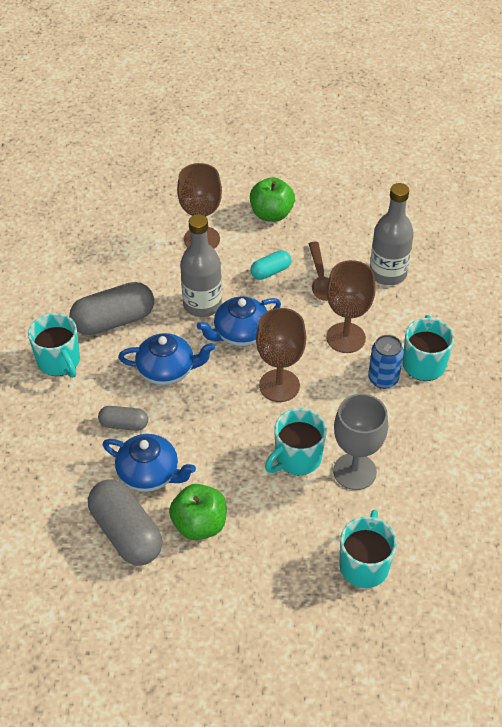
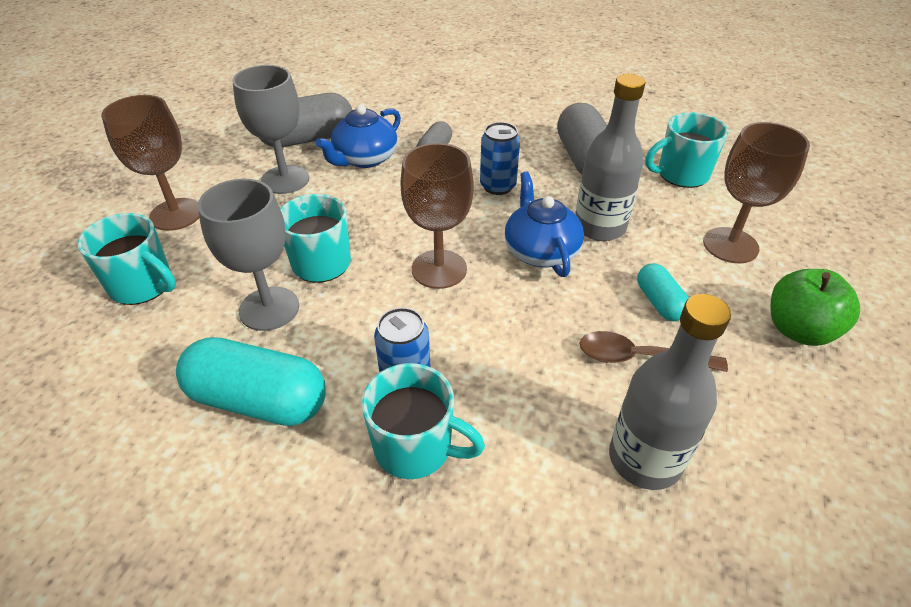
camera: 105 degrees right, 5 degrees down
turquoise mug [28,313,80,378] -> turquoise mug moved to [645,112,729,188]
blue teapot [118,333,215,385] -> blue can [480,122,520,195]
green apple [169,484,226,540] -> grey goblet [232,65,309,194]
brown goblet [326,260,376,353] -> brown goblet moved to [101,95,199,231]
none -> turquoise capsule [176,337,326,426]

